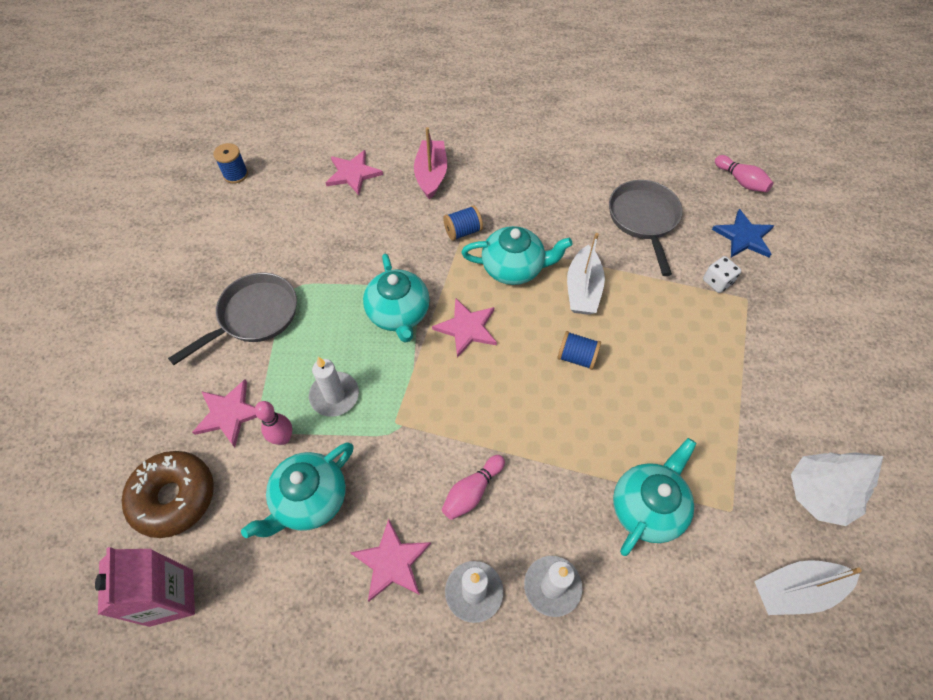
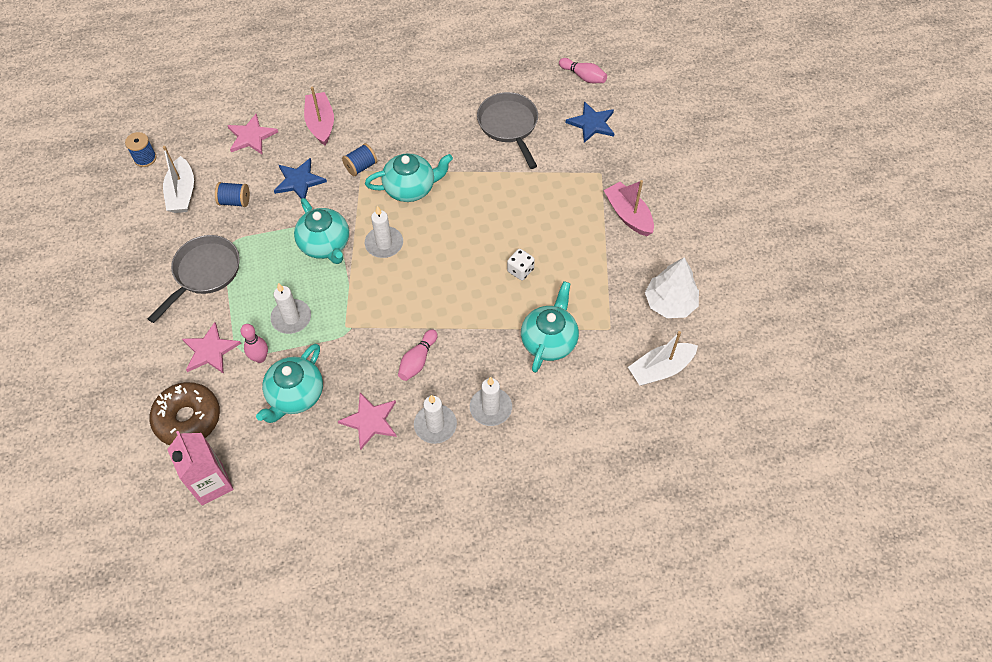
camera: 15 degrees left, 0 degrees up
pink star [432,298,497,358] -> white candle [365,206,403,258]
blue spool [557,331,601,370] -> blue spool moved to [215,182,250,207]
white boat [567,233,605,315] -> white boat moved to [163,146,194,213]
white dice [703,256,741,293] -> white dice moved to [507,249,535,280]
none -> blue star [274,158,327,199]
none -> pink boat [604,180,654,236]

